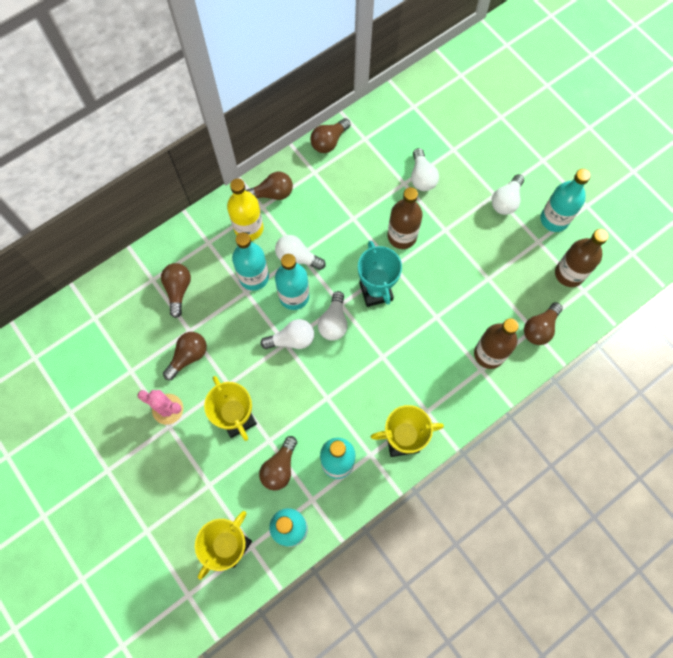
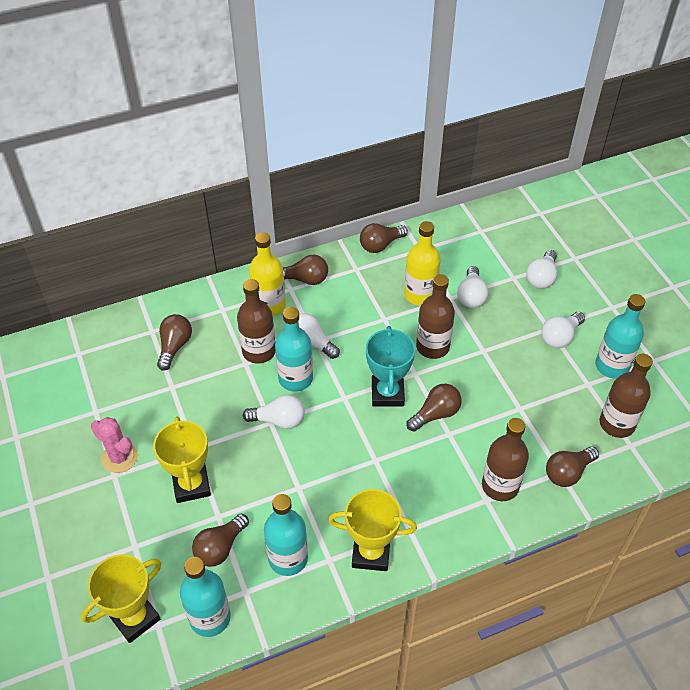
camera: 15 degrees right, 20 degrees down
brown light bulb [163,332,207,380] -> brown light bulb moved to [407,384,462,432]
turquoise bottle [232,232,269,291] -> brown bottle [237,279,276,364]
white light bulb [318,291,348,341] -> white light bulb moved to [526,250,557,289]
none -> yellow bottle [404,221,441,306]

